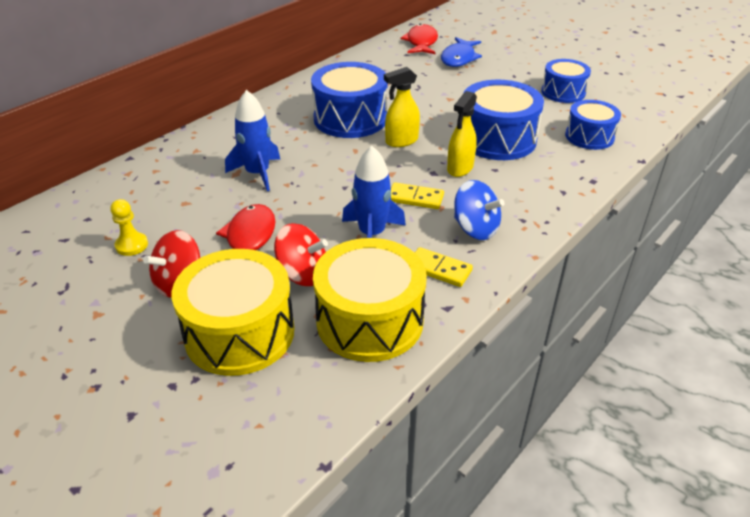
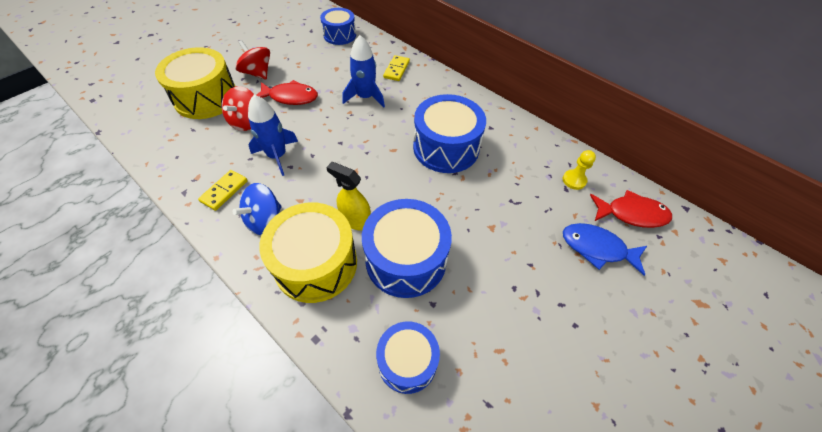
camera: 90 degrees right, 15 degrees up
yellow pawn [110,199,148,256] -> yellow pawn moved to [563,150,596,190]
yellow drum [313,238,427,362] -> yellow drum moved to [259,202,357,303]
yellow spray bottle [384,67,420,147] -> none
yellow domino [391,182,444,209] -> yellow domino moved to [383,55,410,81]
blue drum [541,59,591,103] -> blue drum moved to [320,8,356,45]

